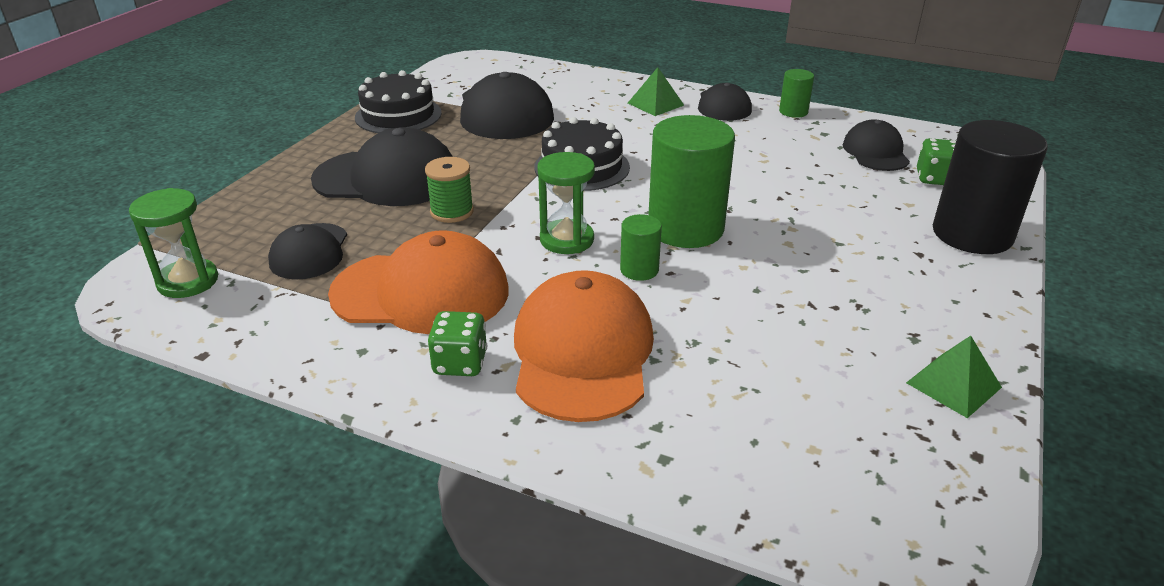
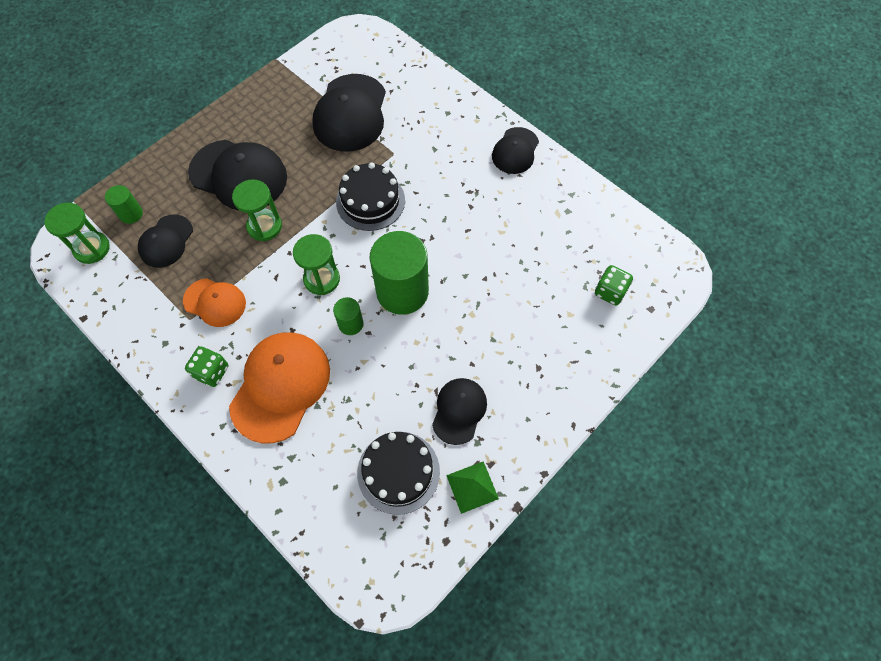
camera: 20 degrees right, 30 degrees up
orange cap [328,230,509,334] -> orange cap [183,278,246,327], size x0.58
black cake [355,70,442,133] -> black cake moved to [357,432,440,515]
green spool [425,157,474,223] -> green hourglass [232,179,282,241]
green pyramid [628,67,684,116] -> none
green cylinder [779,69,814,118] -> green cylinder moved to [105,185,143,224]
black cap [843,120,910,171] -> black cap moved to [432,378,487,445]
black cylinder [933,120,1048,254] -> none

